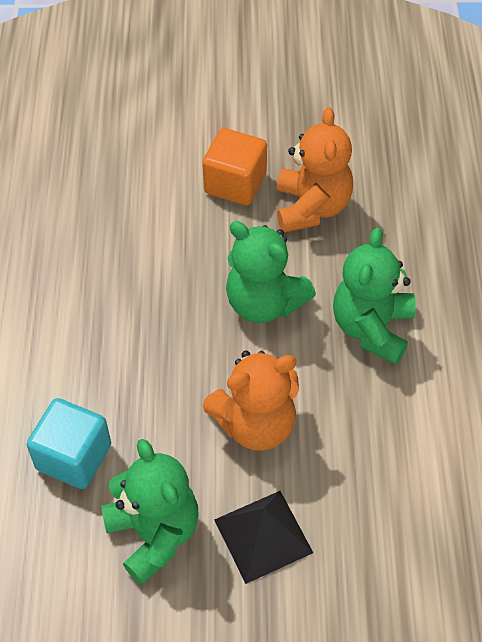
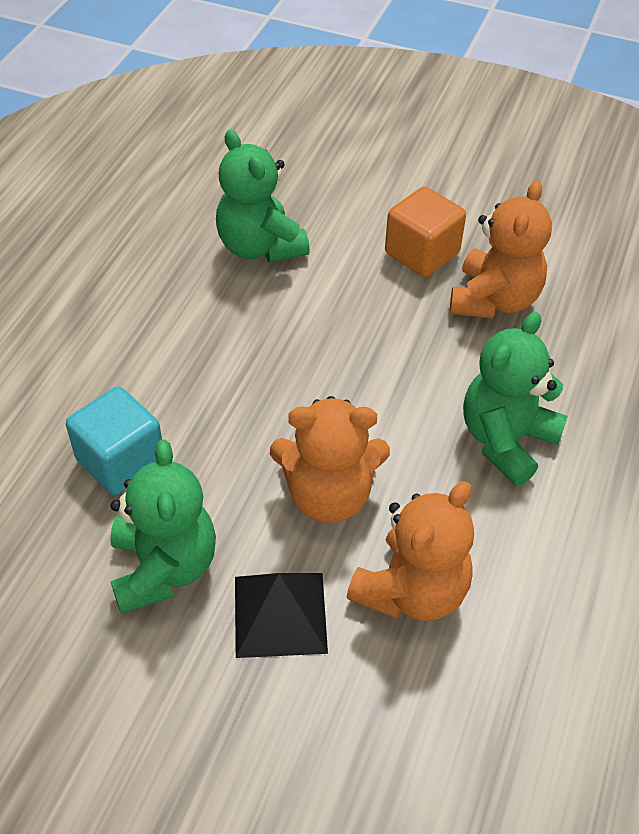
camera: 20 degrees right, 5 degrees down
green teddy bear [226,221,316,323] -> green teddy bear moved to [216,129,310,263]
none -> orange teddy bear [347,481,474,621]

